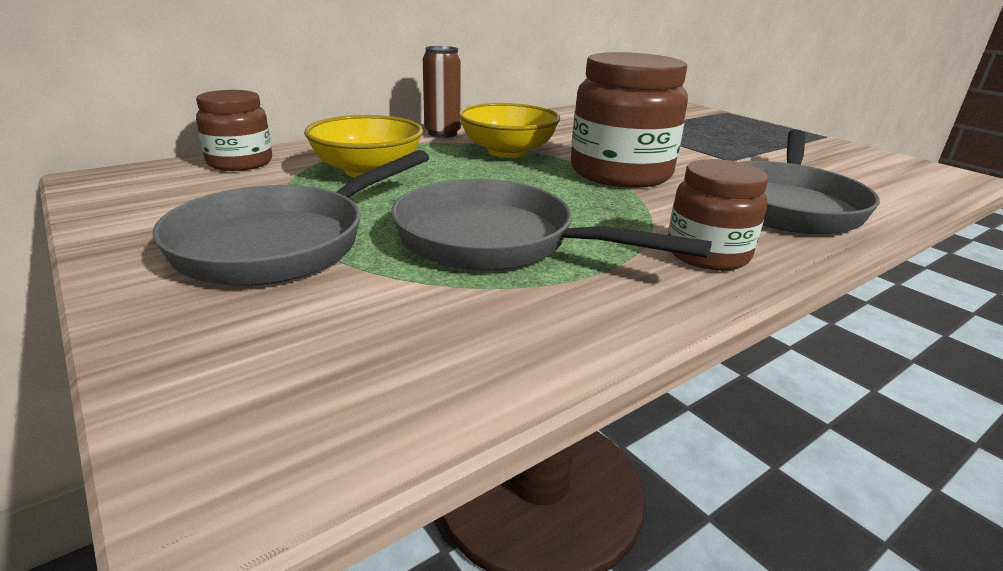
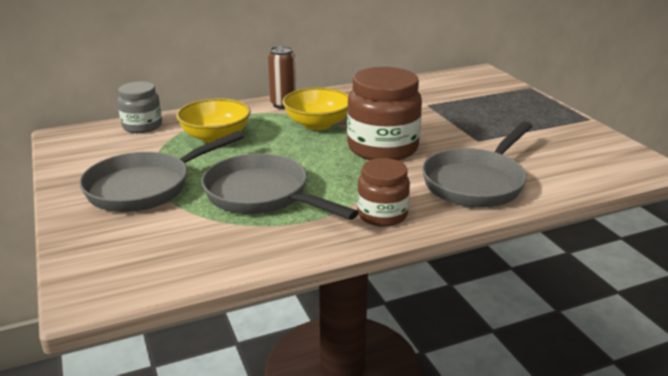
camera: 15 degrees right, 0 degrees up
brown jar [196,90,272,171] -> grey jar [117,81,162,133]

